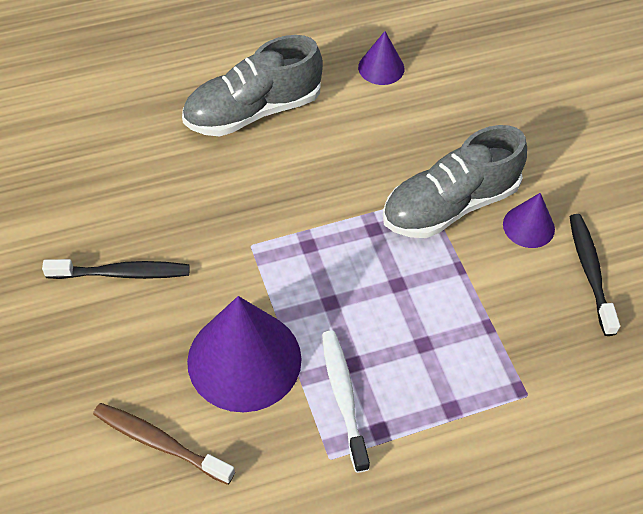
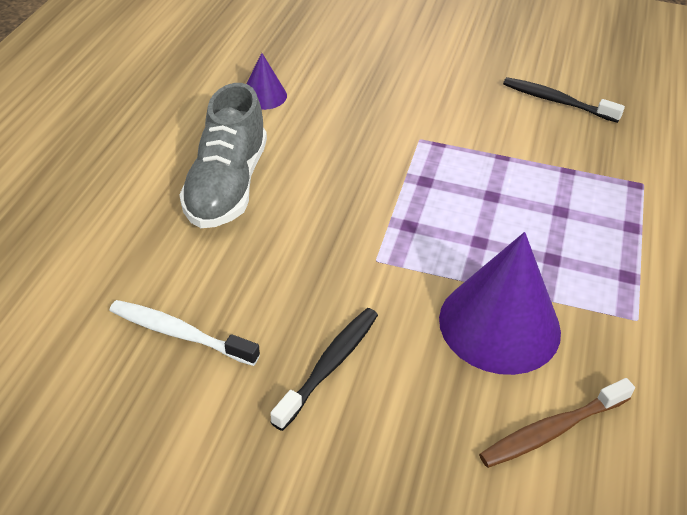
camera: 55 degrees left, 10 degrees down
white toothbrush [322,331,370,473] -> white toothbrush moved to [110,300,260,366]
grey shoe [383,125,527,238] -> none
purple cone [503,193,555,248] -> none

